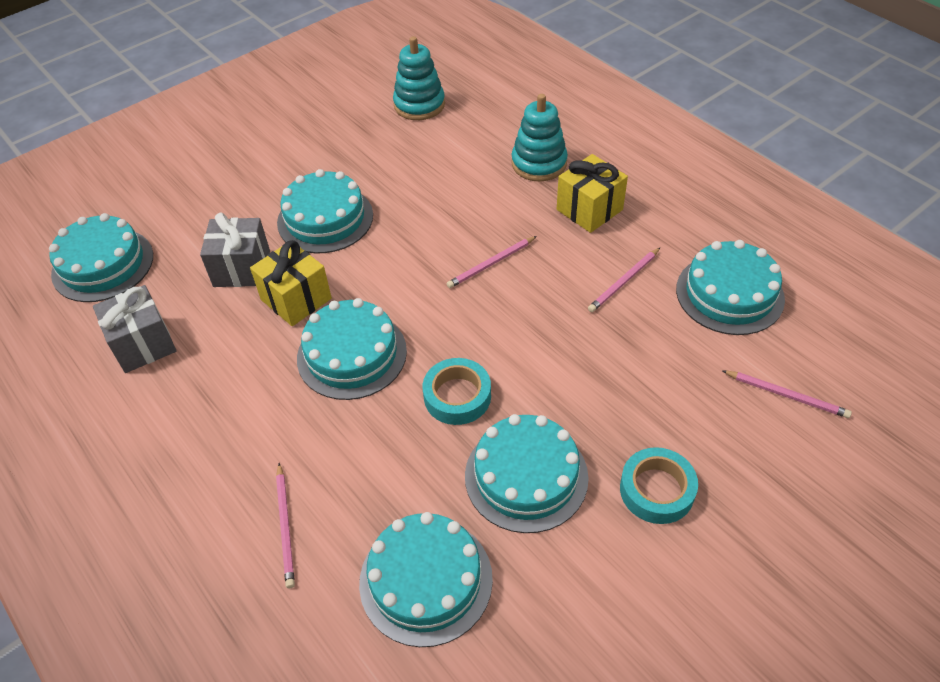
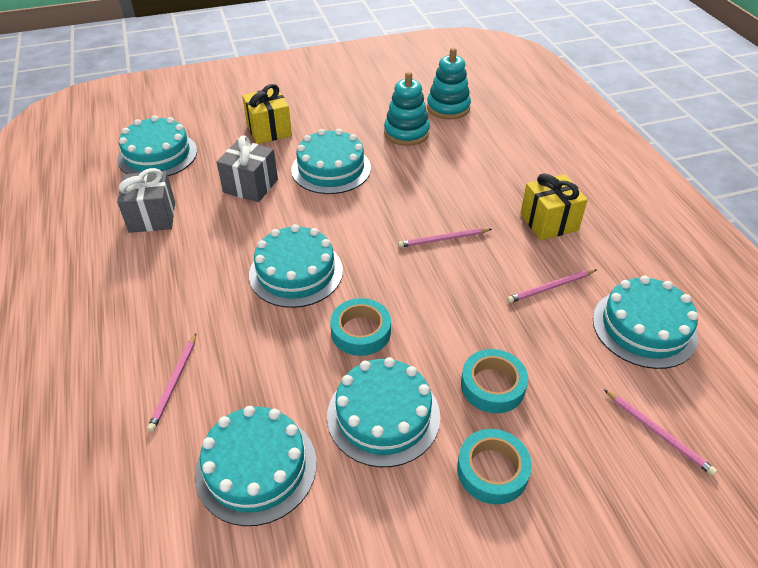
camera: 20 degrees right, 5 degrees down
yellow gift [250,240,332,326] -> yellow gift moved to [242,84,292,144]
turquoise stacking toy [511,94,568,182] -> turquoise stacking toy moved to [384,72,430,146]
none -> turquoise tape [461,349,528,413]

